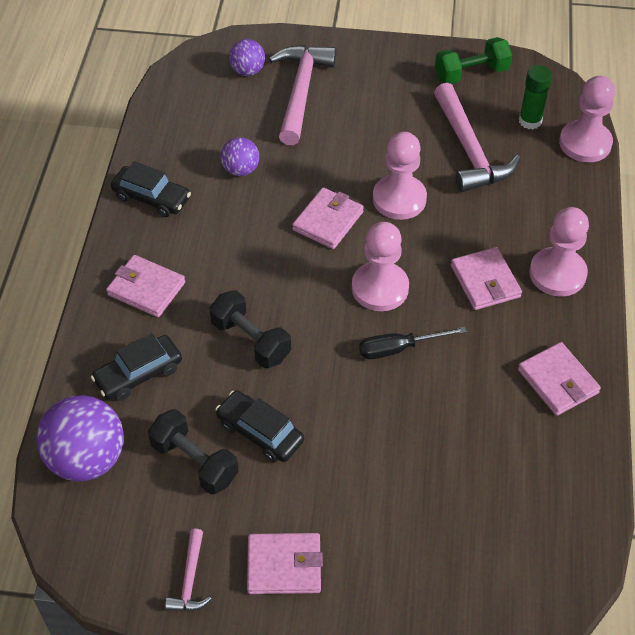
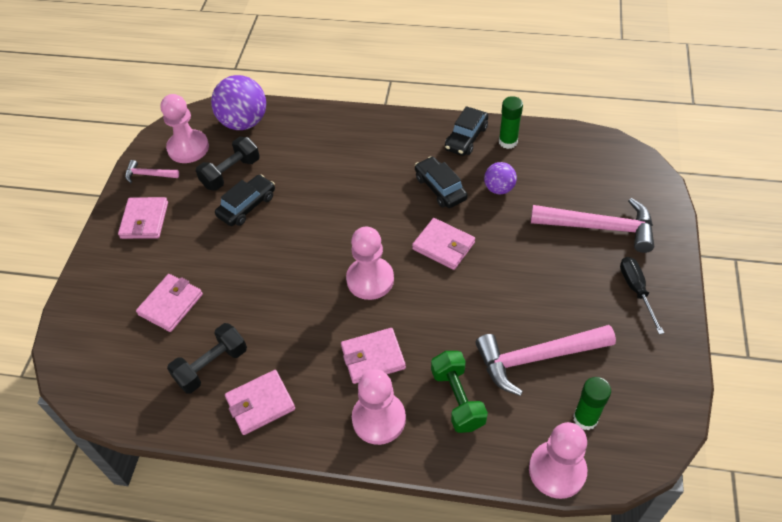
camera: 95 degrees right, 0 degrees up
black car [91,333,182,401] -> black car moved to [415,156,468,208]
pink wallet [106,255,185,317] -> pink wallet moved to [136,274,203,332]
black dumbbell [209,290,291,368] -> black dumbbell moved to [167,323,247,394]
purple ball [229,39,265,76] -> none
black screwdriver [359,327,467,359] -> black screwdriver moved to [620,257,664,334]
pink pawn [373,132,427,220] -> pink pawn moved to [161,94,209,163]
green dumbbell [435,37,512,84] -> green dumbbell moved to [431,351,488,433]
none -> green glue stick [499,96,523,149]

